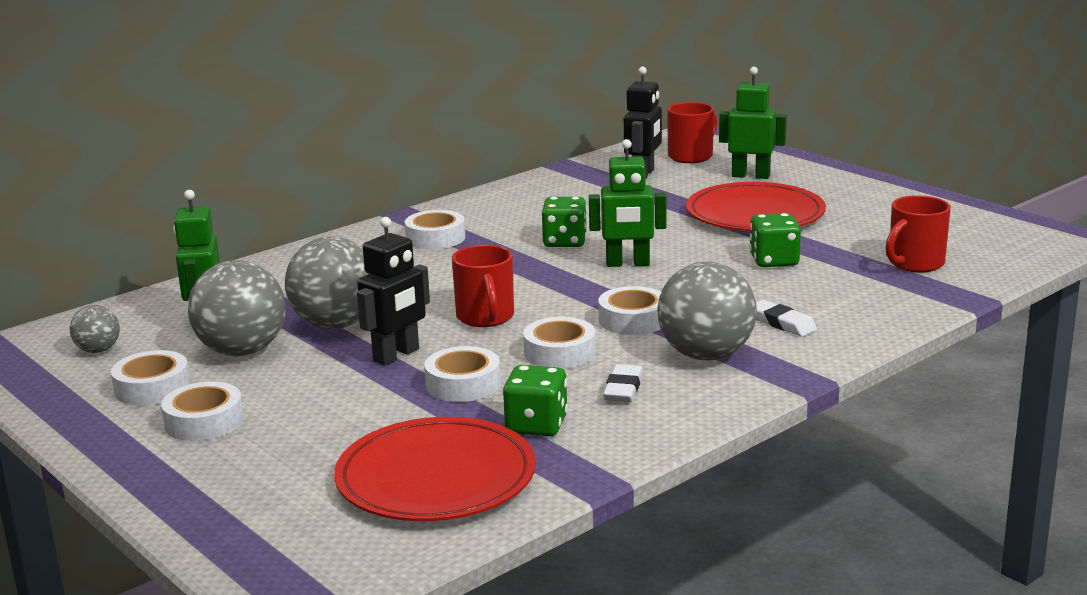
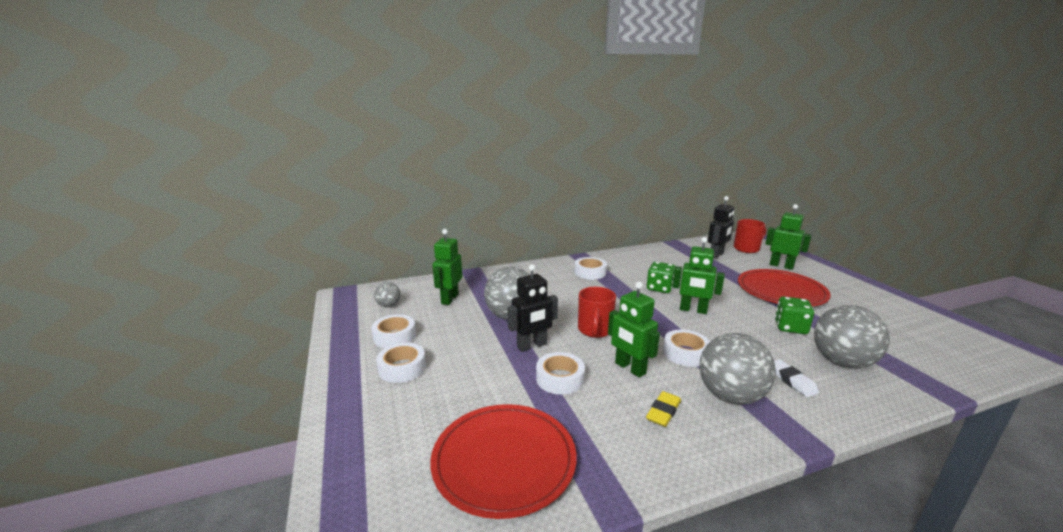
camera: 20 degrees right, 0 degrees up
grey ball [188,260,286,356] -> grey ball moved to [814,305,890,369]
green dice [503,365,568,436] -> none
white tape [523,317,596,369] -> green robot [608,282,660,378]
white eraser [603,364,643,402] -> yellow eraser [646,391,681,427]
red mug [885,195,951,272] -> none

